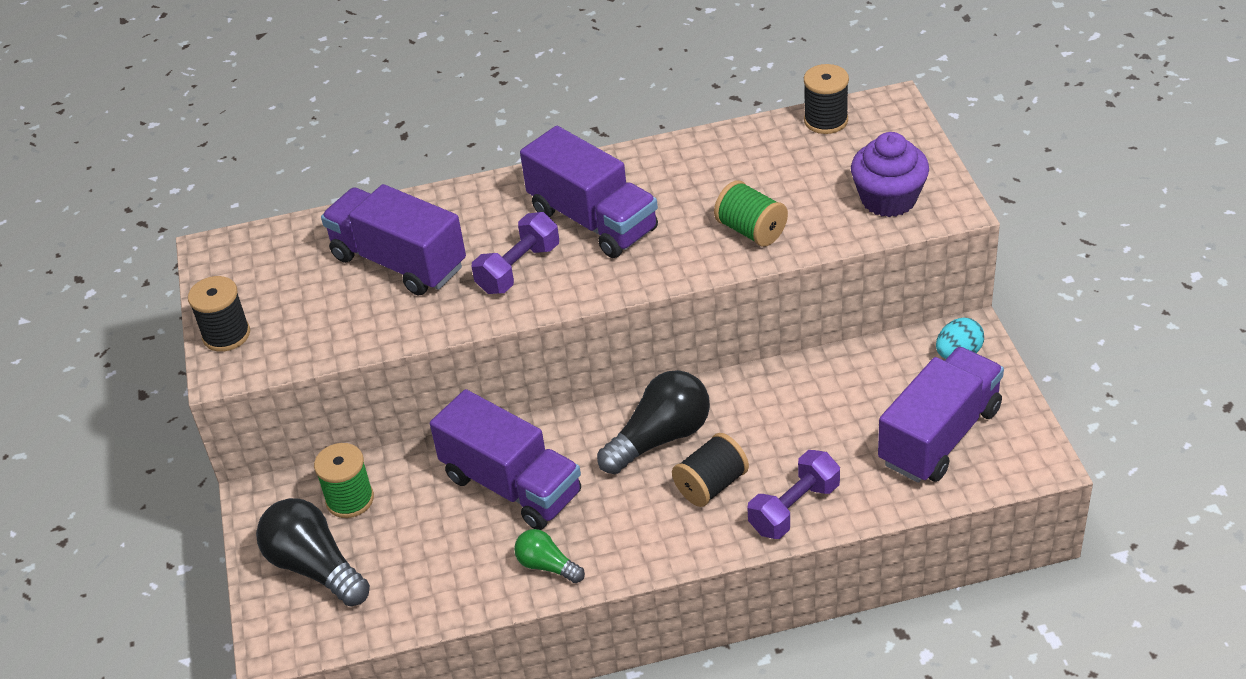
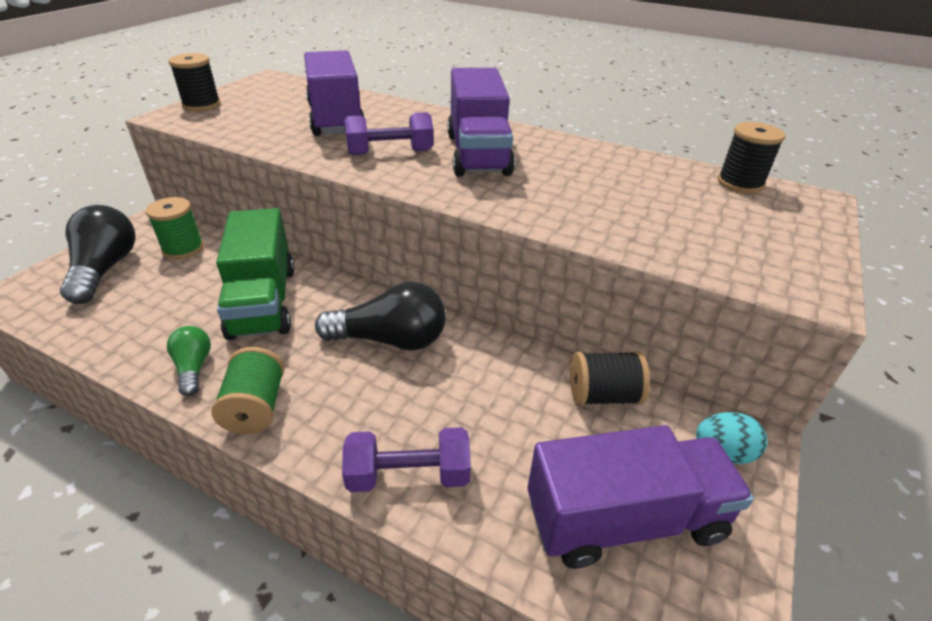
camera: 35 degrees right, 5 degrees down
purple truck [430,389,581,530] -> green truck [216,208,295,340]
black spool [672,433,749,507] -> black spool moved to [570,351,650,406]
green spool [714,180,788,247] -> green spool moved to [211,347,284,434]
purple cupcake [851,132,929,217] -> none

